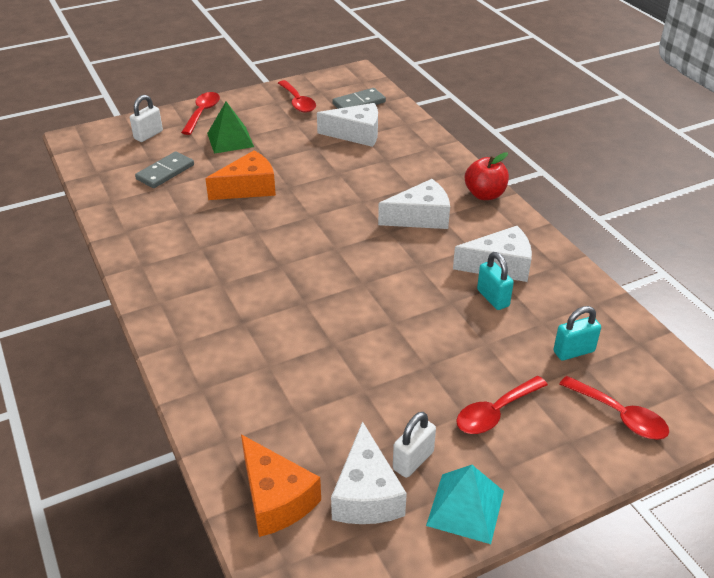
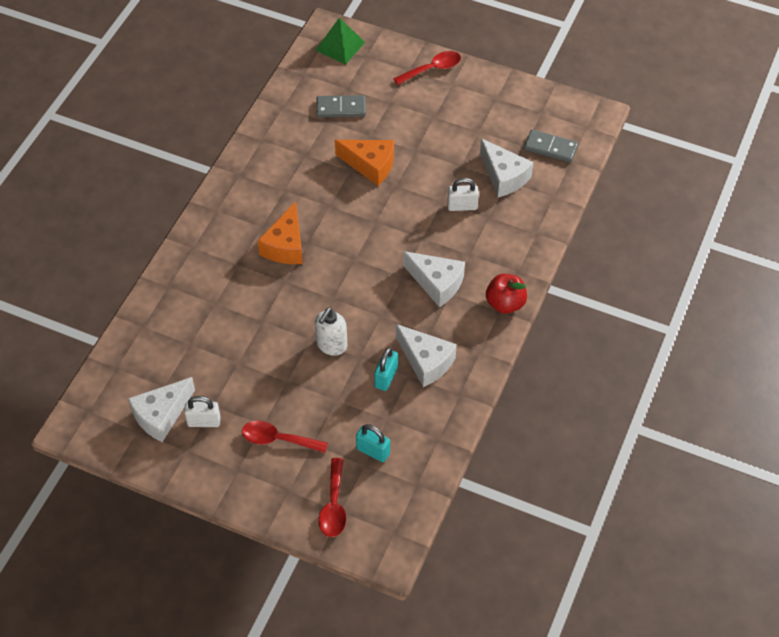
camera: 50 degrees right, 15 degrees up
white padlock [130,95,163,142] -> white padlock moved to [447,178,479,211]
green pyramid [207,102,254,154] -> green pyramid moved to [315,18,365,65]
orange cheese [241,434,321,537] -> orange cheese moved to [258,201,303,264]
red spoon [278,80,316,113] -> none
turquoise pyramid [426,465,504,544] -> none
none -> white soap dispenser [315,307,347,356]

